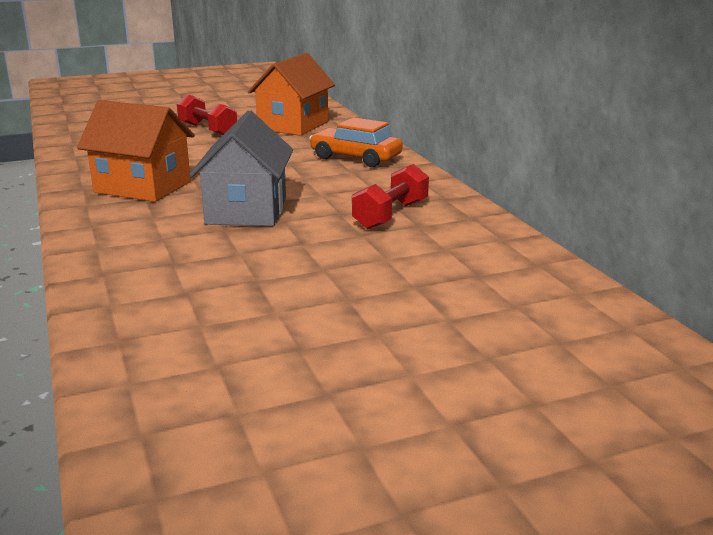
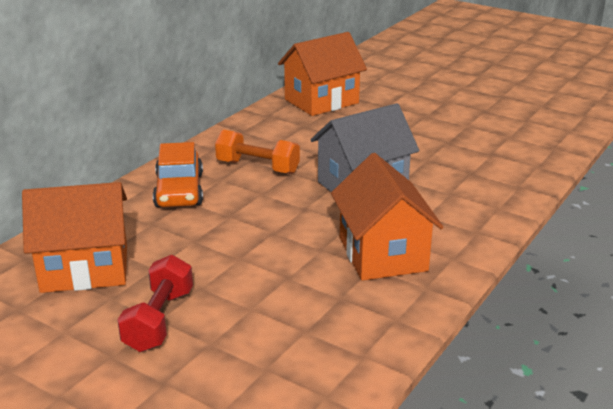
camera: 125 degrees left, 5 degrees up
red dumbbell [352,164,429,229] -> none
none -> orange dumbbell [215,130,300,174]
none -> orange house [278,32,367,116]

